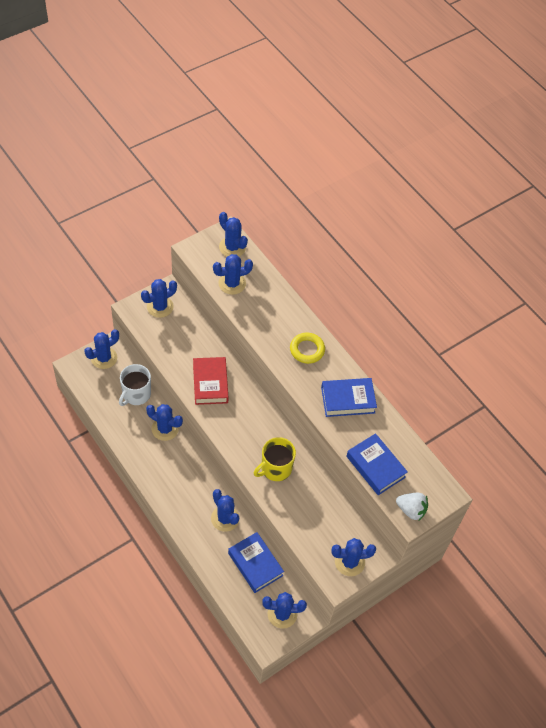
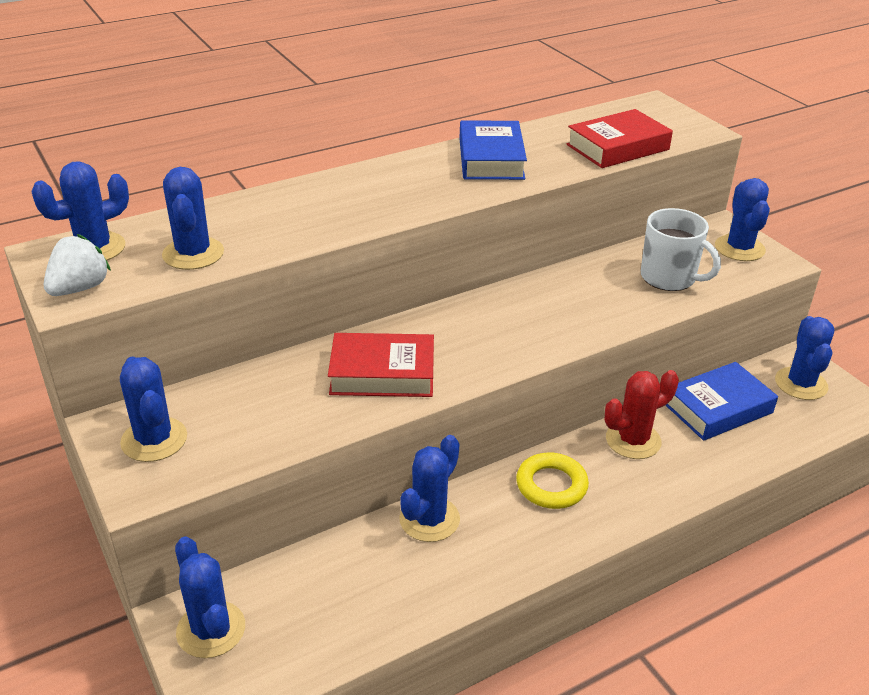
camera: 80 degrees left, 20 degrees down
white mug [119,364,151,406] -> white mug moved to [641,208,721,291]
blue cactus [211,489,240,532] -> red cactus [605,370,679,459]
yellow mug [254,437,296,481] -> none
yellow ring [290,333,325,364] -> yellow ring moved to [516,452,589,509]
blue book [346,433,408,495] -> red book [566,109,673,168]
white strawberry [396,493,428,521] -> white strawberry moved to [44,234,111,296]

